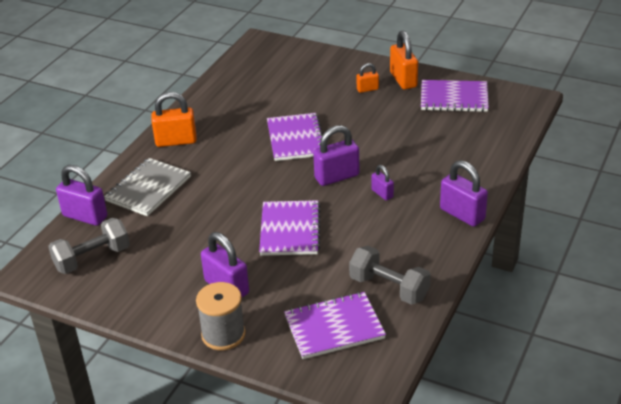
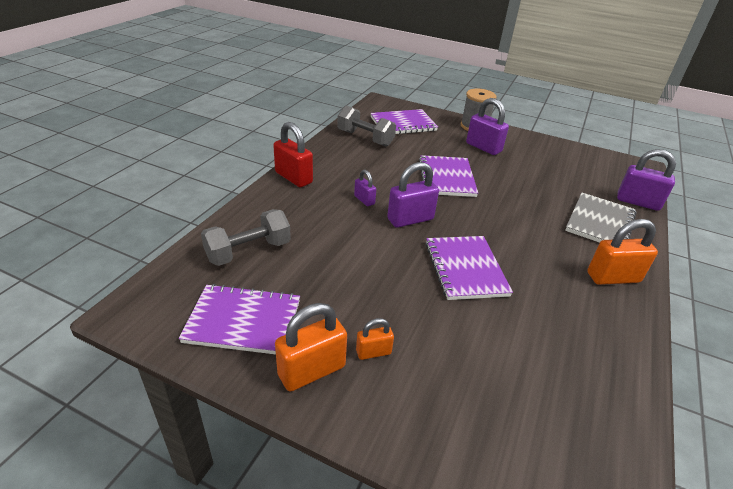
camera: 175 degrees right, 0 degrees up
grey dumbbell [48,218,130,274] -> grey dumbbell moved to [201,209,291,266]
orange padlock [390,30,418,89] -> orange padlock turned 75 degrees clockwise [275,303,347,391]
purple padlock [440,160,488,227] -> red padlock [273,122,313,187]

